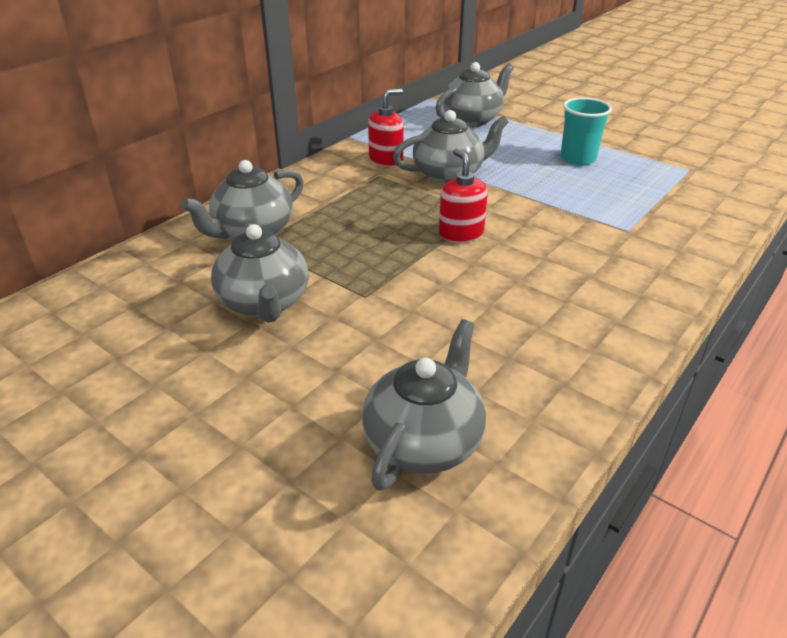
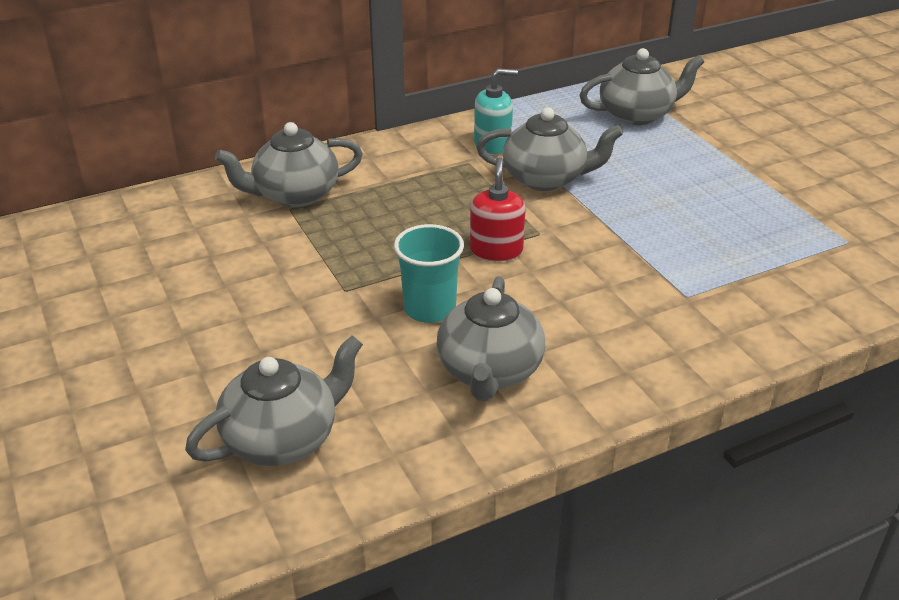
camera: 25 degrees right, 0 degrees up
grey teapot [211,223,309,323] -> grey teapot moved to [437,276,545,401]
red soap dispenser [368,89,404,167] -> turquoise soap dispenser [474,68,518,155]
turquoise cup [561,97,612,165] -> turquoise cup moved to [394,224,464,323]

